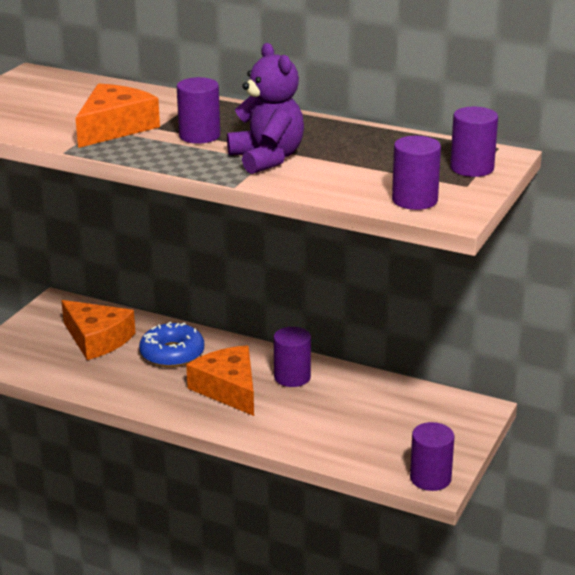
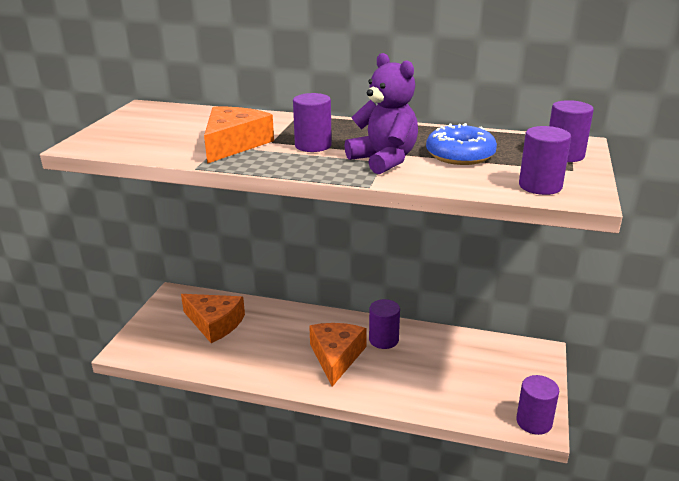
camera: 10 degrees left, 0 degrees up
blue donut [139,322,204,367] -> blue donut moved to [426,123,497,165]
orange cheese [186,346,254,416] -> orange cheese turned 45 degrees clockwise [309,323,367,387]

